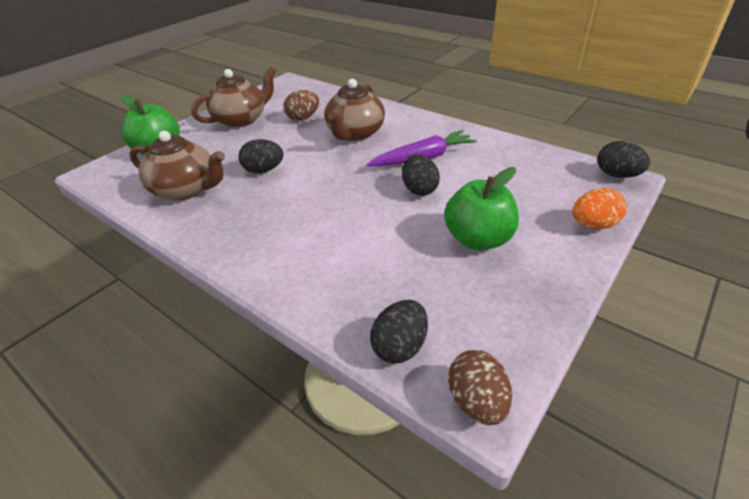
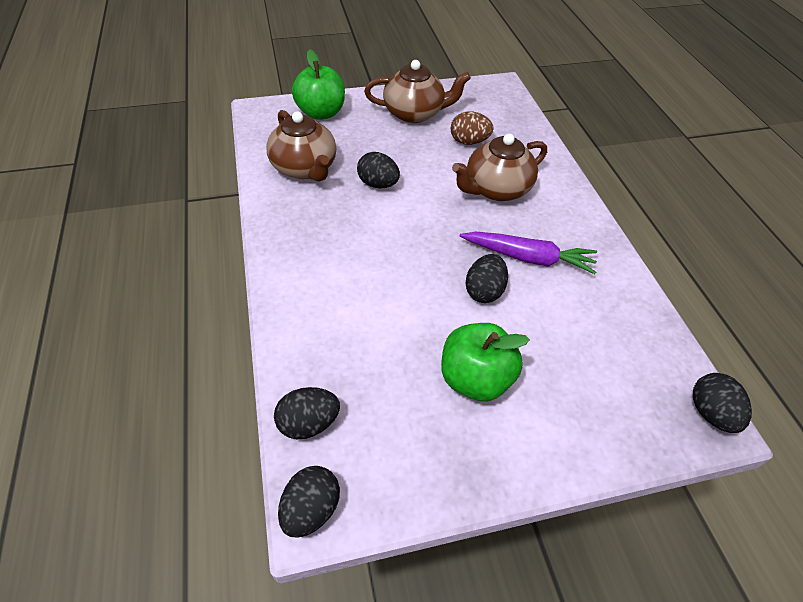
camera: 35 degrees right, 10 degrees up
brown egg [448,350,512,425] -> black egg [278,466,340,538]
orange egg [572,188,627,229] -> none

